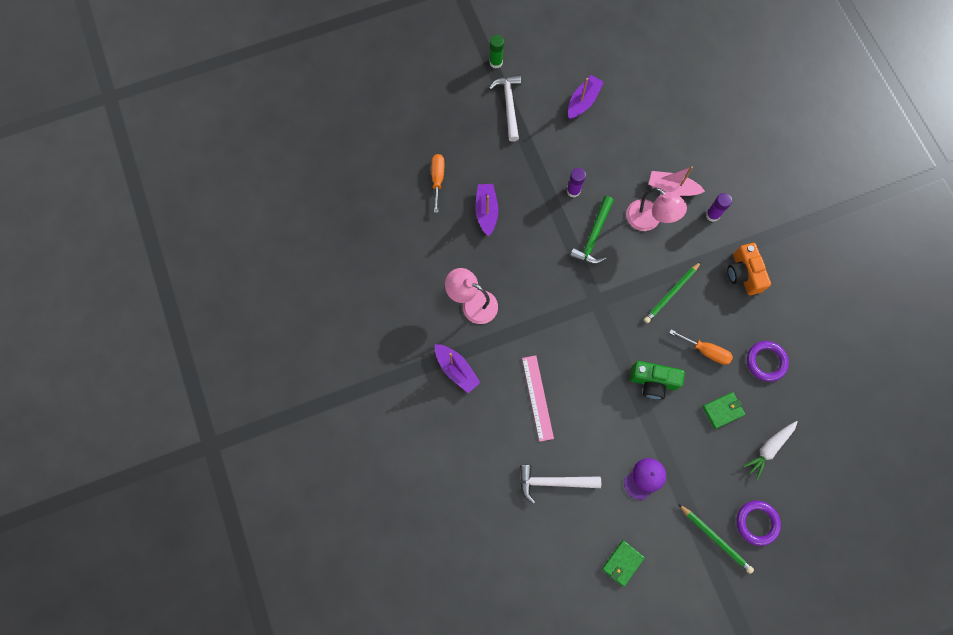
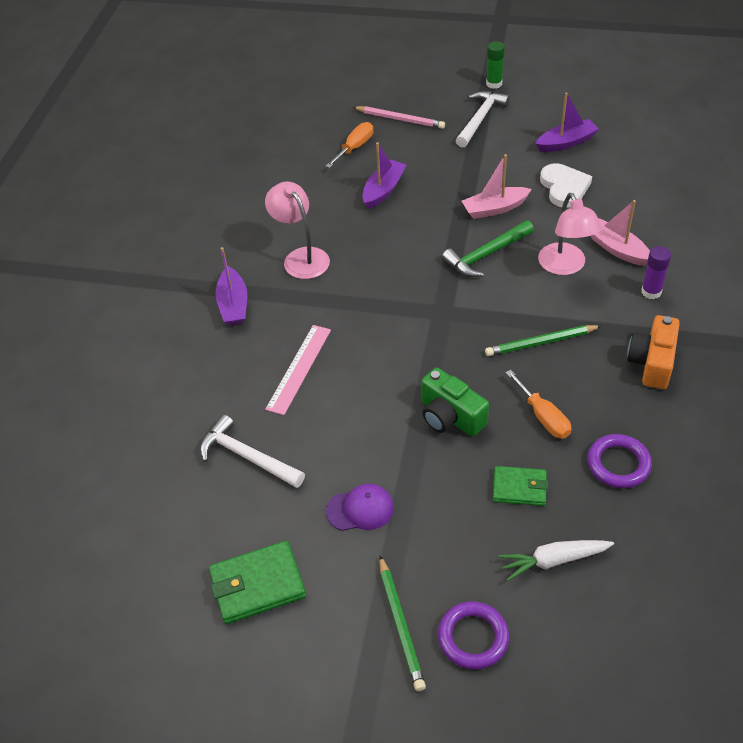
camera: 35 degrees right, 25 degrees down
purple glue stick [567,168,586,198] -> pink boat [462,154,532,219]
green wallet [602,540,645,587] -> green wallet [209,541,306,624], size x1.53
none -> pink pencil [353,106,445,129]
none -> white heart [540,163,592,208]

